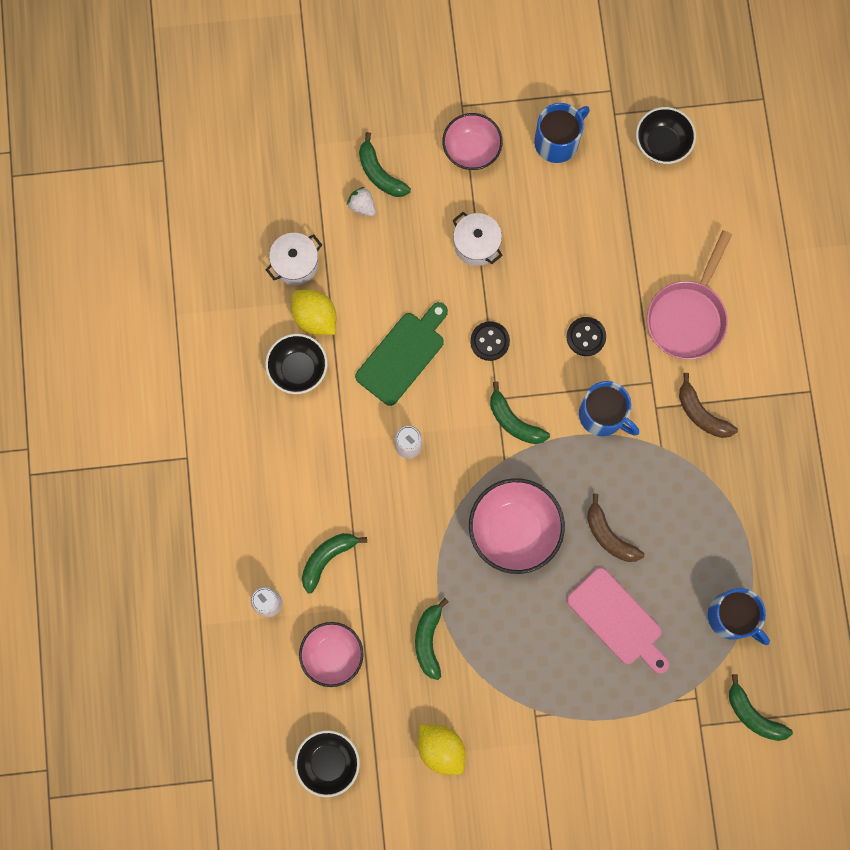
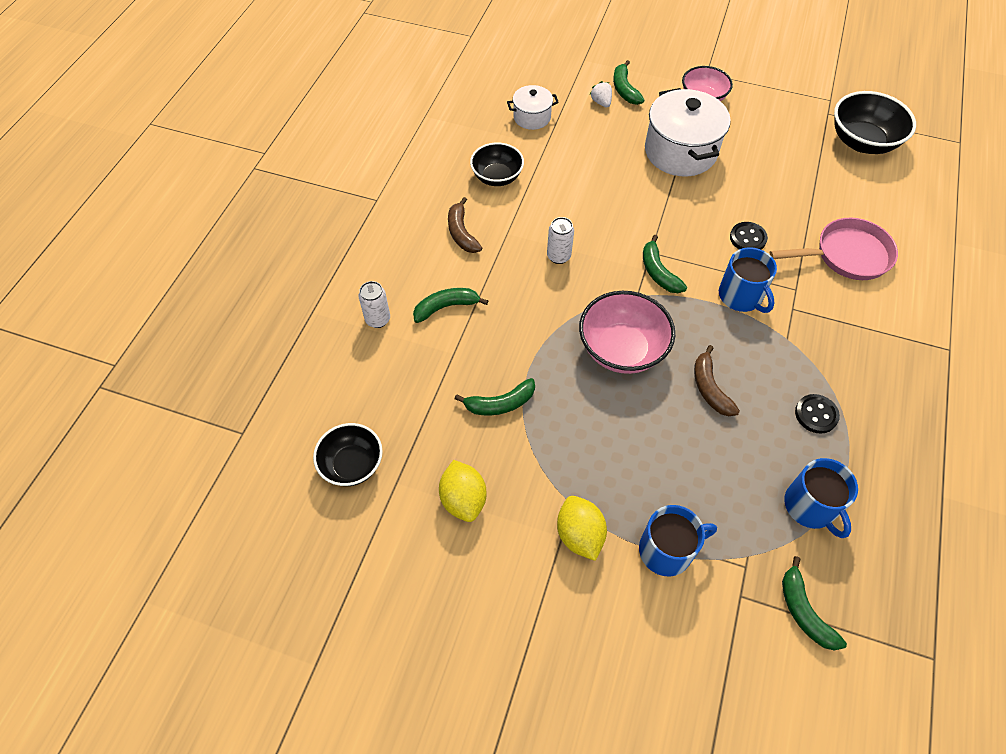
camera: 25 degrees right, 20 degrees down
yellow lemon [291,289,336,335] -> yellow lemon moved to [557,496,607,561]
pink bowl [299,622,364,687] -> none
green cutting board [355,302,448,406] -> none
green banana [415,598,449,680] -> green banana turned 135 degrees counterclockwise [454,378,535,416]
white pot [453,212,503,266] -> white pot [645,88,731,176], size x1.87
black button [470,321,510,361] -> black button moved to [795,394,840,434]
blue mug [534,103,590,163] -> blue mug moved to [639,505,717,577]
pink cutting board [567,568,670,674] -> none
black bowl [636,107,696,164] -> black bowl [834,91,916,154], size x1.50
pink pan [647,230,732,360] -> pink pan turned 150 degrees counterclockwise [770,218,898,280]
brown banana [679,373,738,438] -> brown banana moved to [448,197,482,253]

